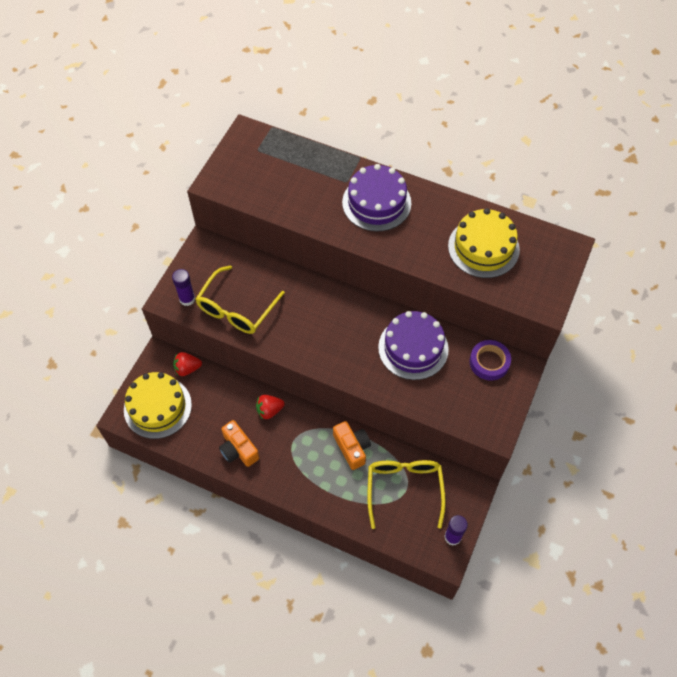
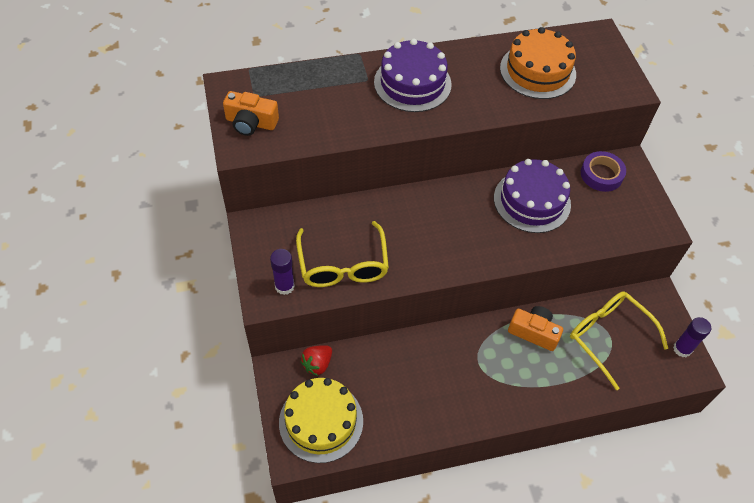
camera: 40 degrees left, 5 degrees down
orange camera [219,420,260,467] -> orange camera moved to [223,91,279,136]
red strawberry [256,395,285,419] -> none
yellow cake [448,208,520,278] -> orange cake [500,27,576,99]

